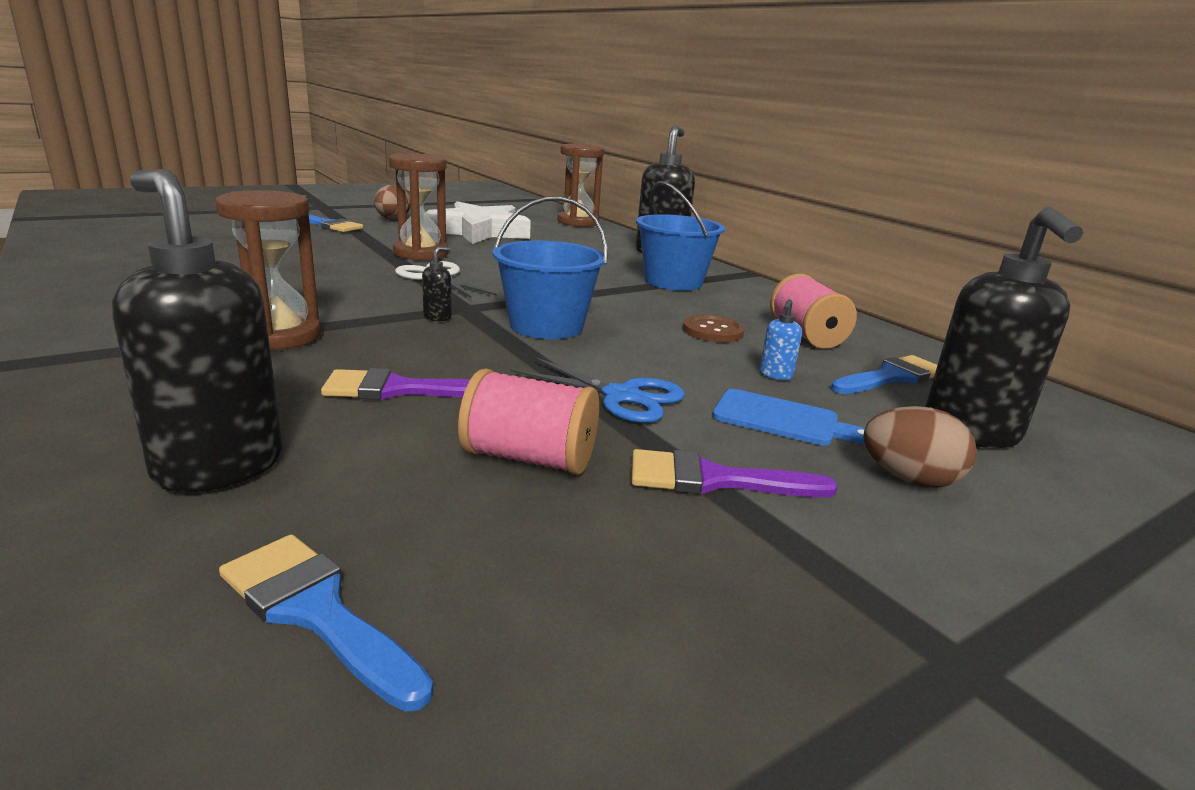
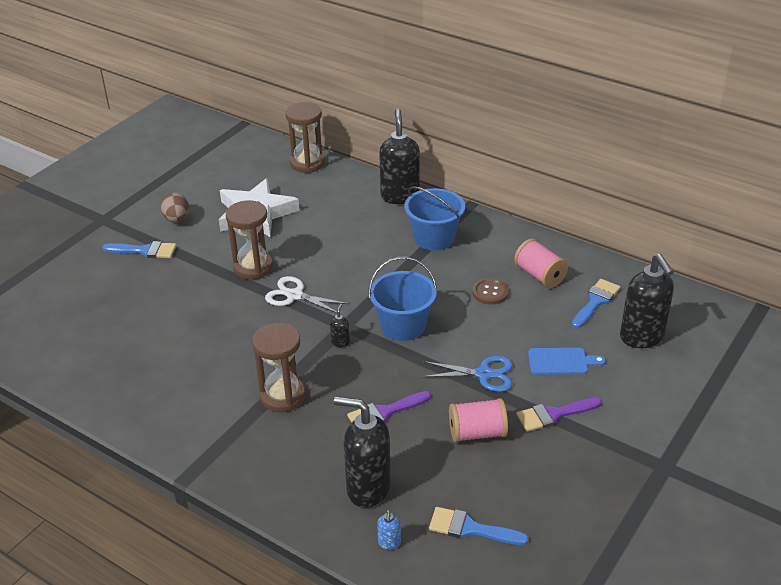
camera: 20 degrees left, 15 degrees up
blue soap dispenser [760,299,802,380] -> blue soap dispenser moved to [377,510,401,550]
brown egg [863,406,977,488] -> none

